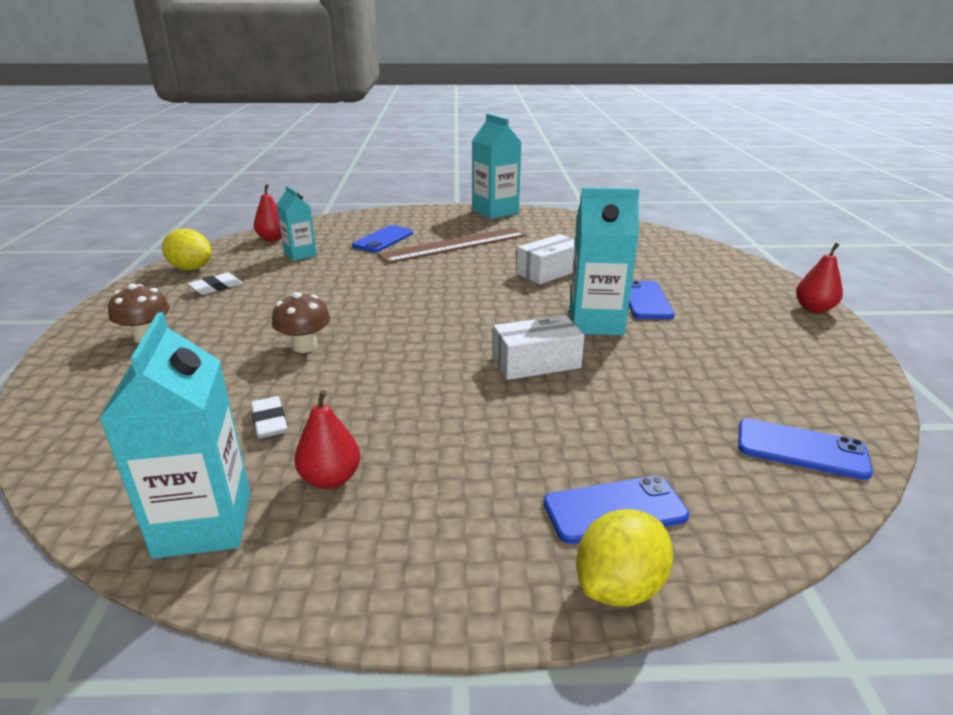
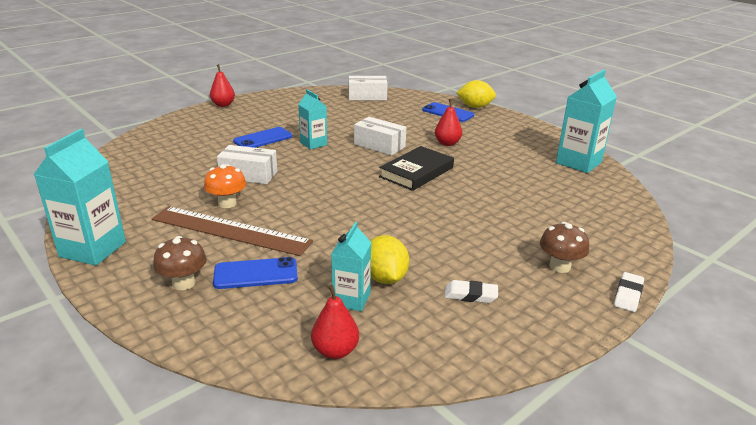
camera: 130 degrees left, 0 degrees up
yellow lemon [162,228,211,270] -> yellow lemon moved to [371,235,409,284]
white eraser [251,396,287,439] -> white eraser moved to [614,272,644,312]
brown mushroom [272,292,330,353] -> brown mushroom moved to [153,236,207,290]
red pear [295,390,360,489] -> red pear moved to [435,99,462,146]
turquoise carton [569,187,640,335] -> turquoise carton [298,89,327,150], size x0.61
blue phone [738,418,873,480] -> white box [349,76,388,100]
none -> orange mushroom [204,164,246,208]
none -> black book [379,146,454,191]

